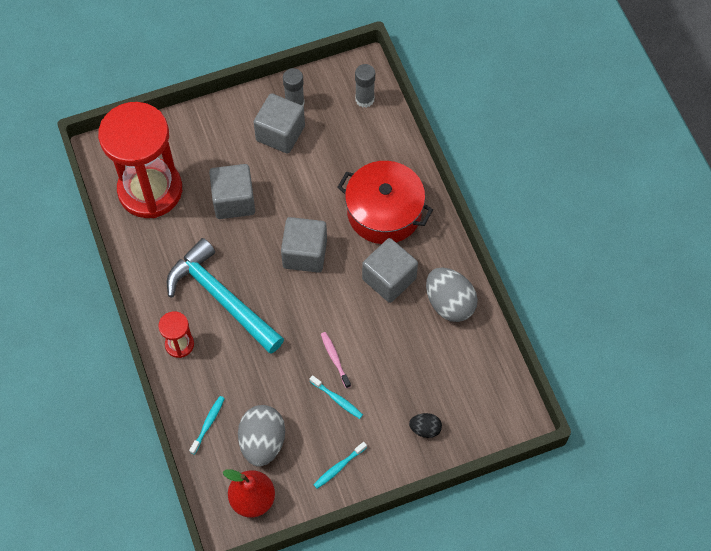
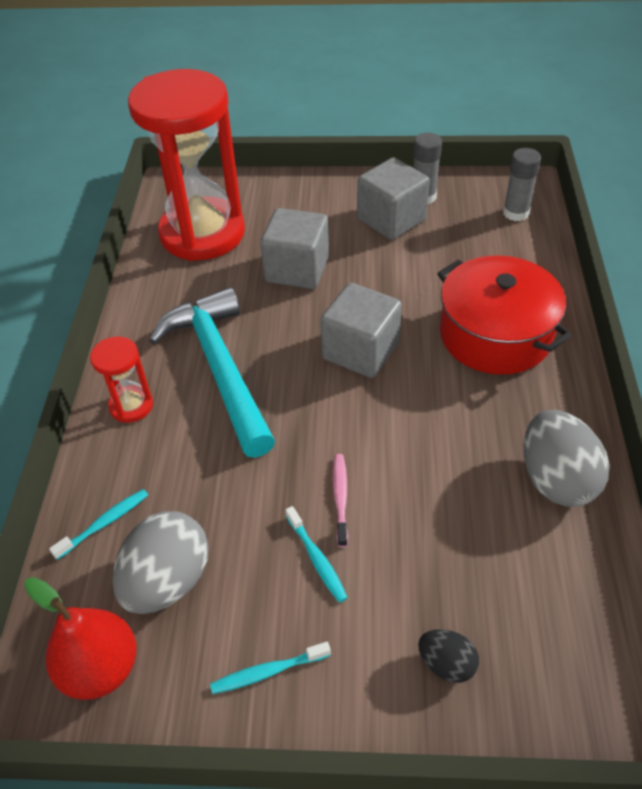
camera: 25 degrees right, 15 degrees down
grey cube [362,238,418,303] -> none

